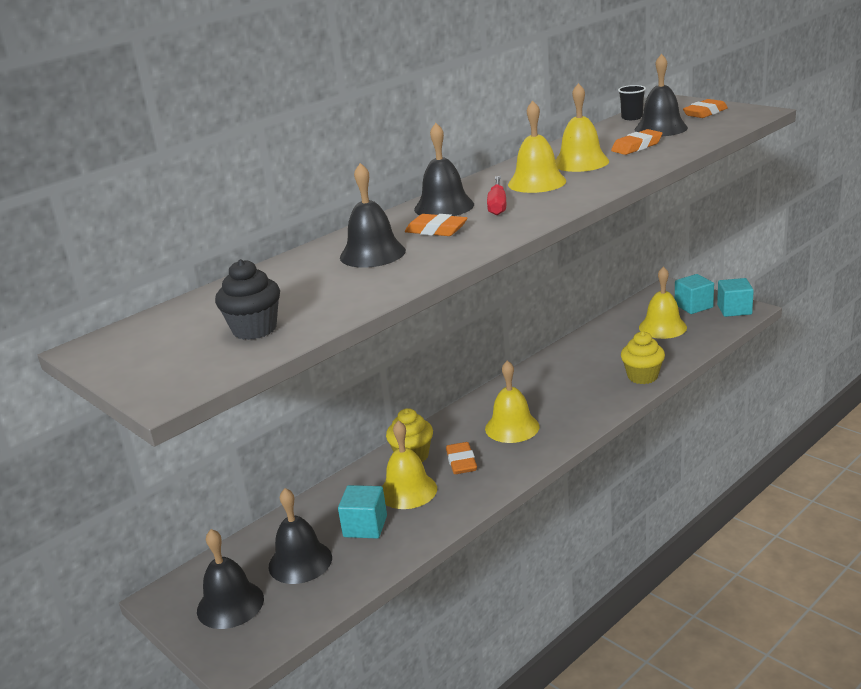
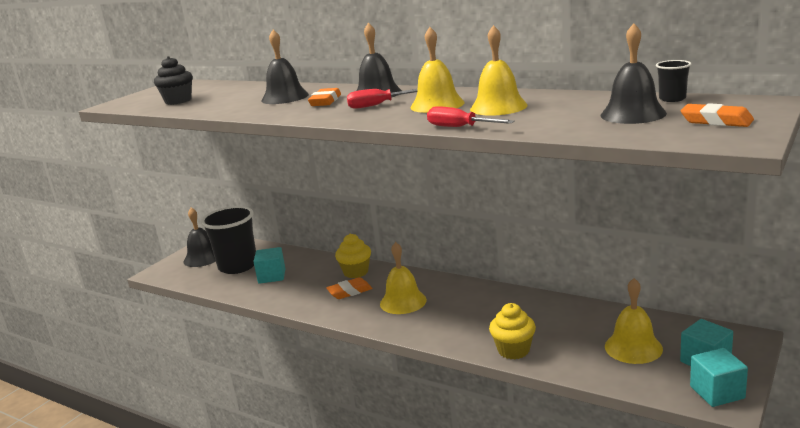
camera: 75 degrees right, 5 degrees down
black bell [269,488,332,584] -> black cup [201,206,256,274]
yellow bell [382,420,437,509] -> none
orange eraser [611,129,662,155] -> none
none -> red screwdriver [427,106,515,127]

